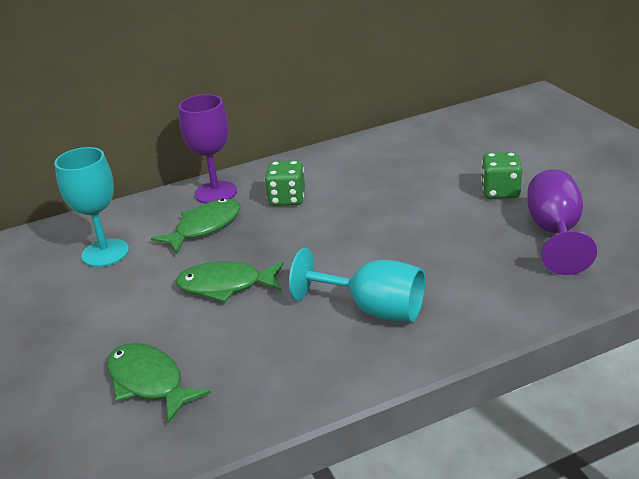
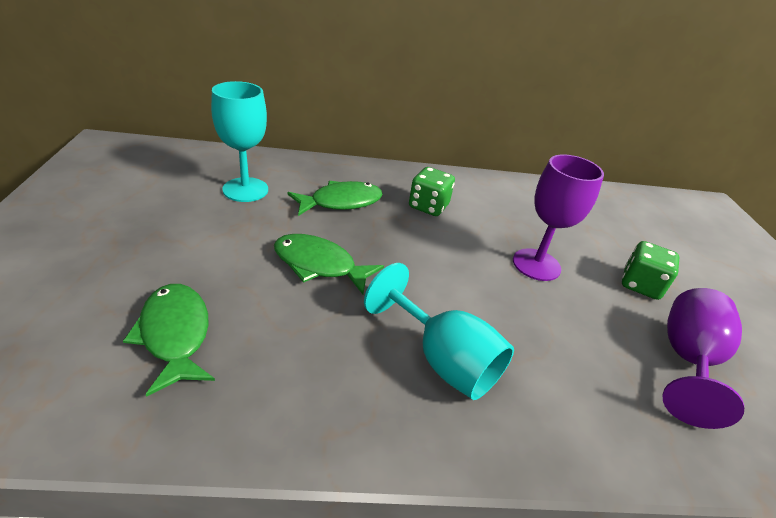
camera: 15 degrees right, 5 degrees up
purple goblet [178,94,237,204] -> purple goblet moved to [513,154,604,281]

